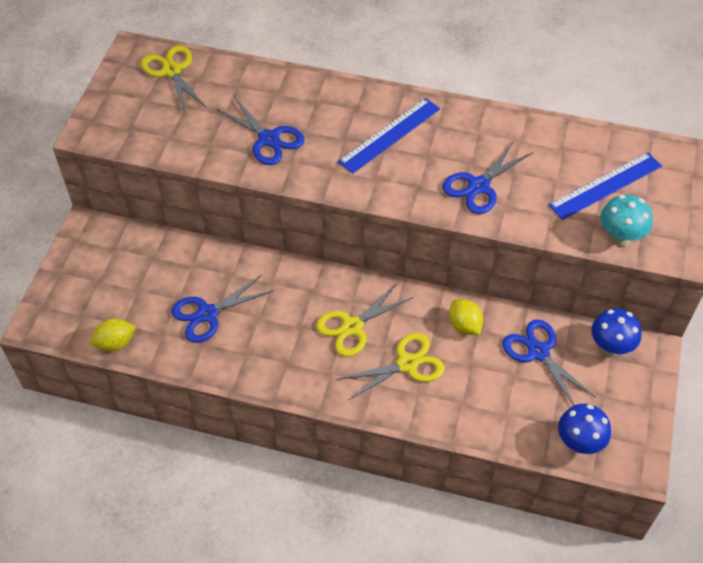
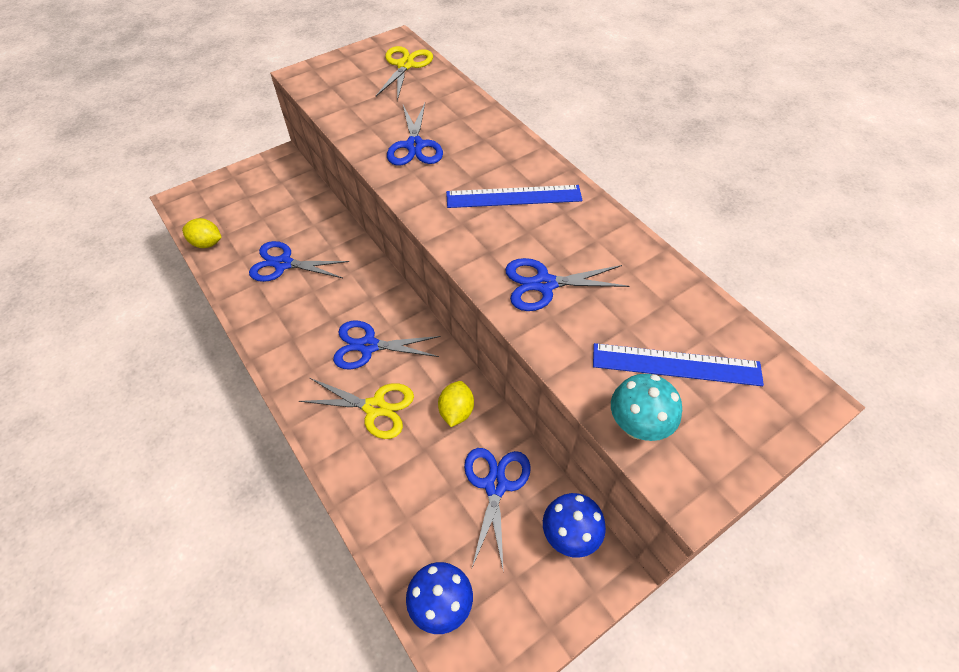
camera: 40 degrees right, 0 degrees up
yellow scissors [316,283,414,357] -> blue scissors [333,321,441,369]

